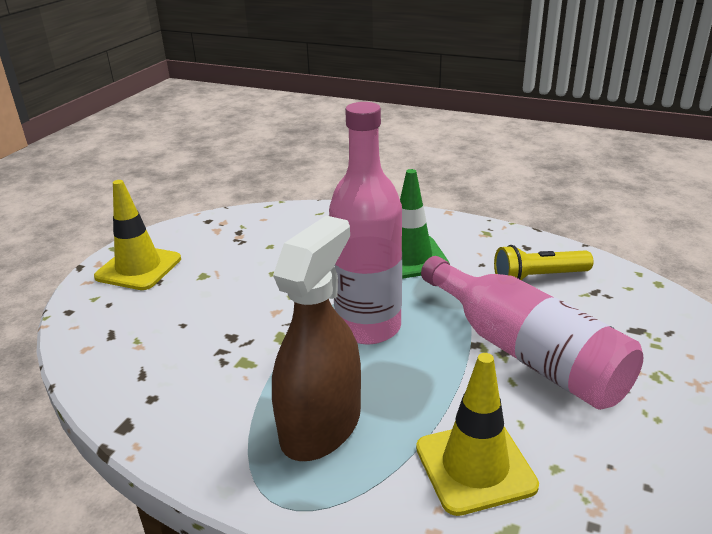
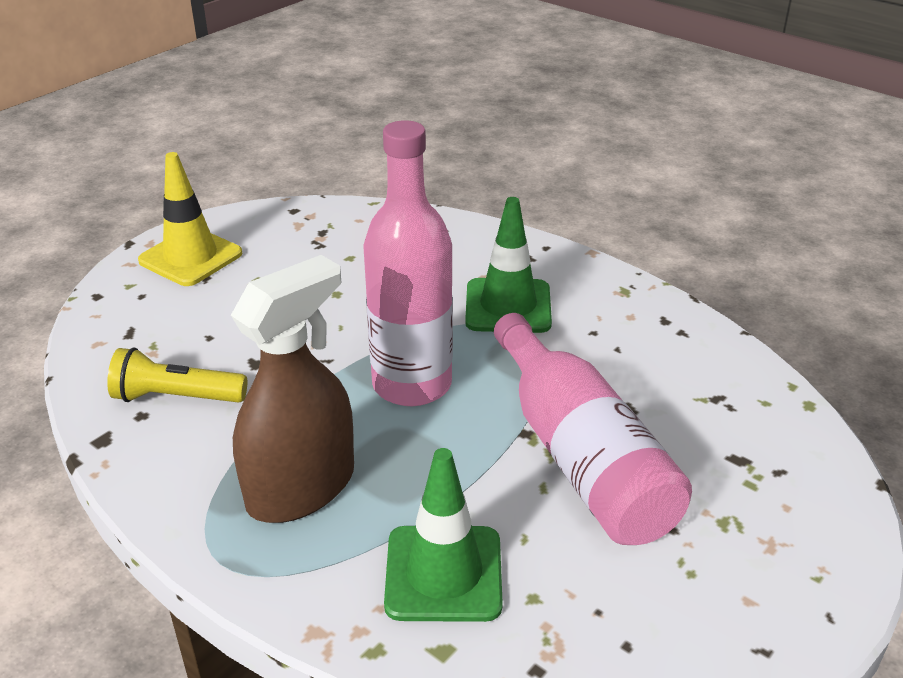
camera: 15 degrees right, 5 degrees up
yellow traffic cone [416,353,539,516] -> green traffic cone [384,448,503,622]
yellow flashlight [494,245,594,280] -> yellow flashlight moved to [107,347,247,403]

